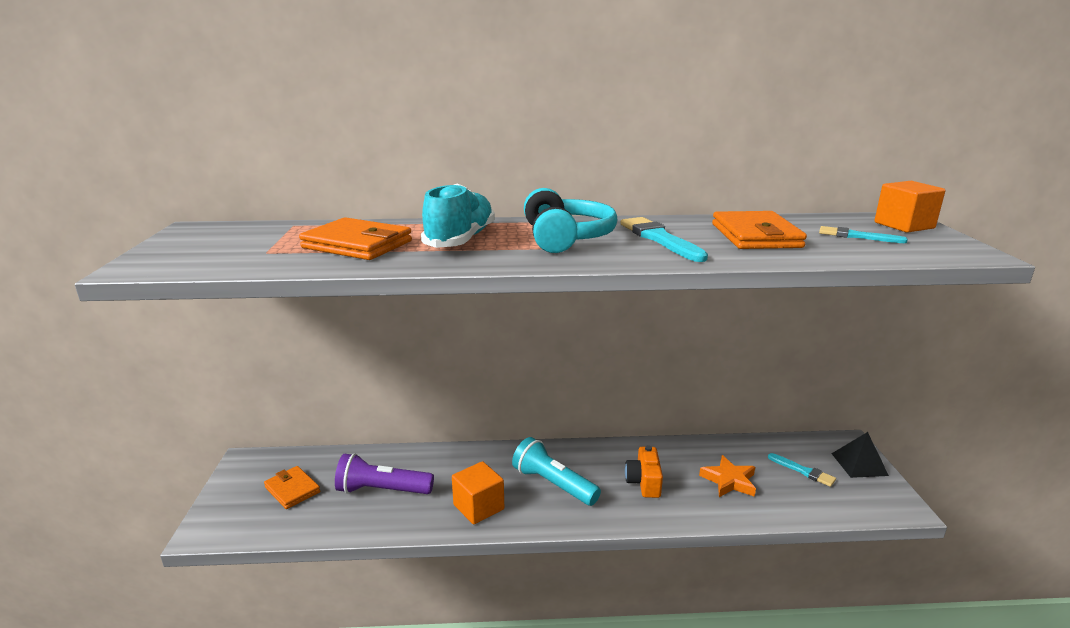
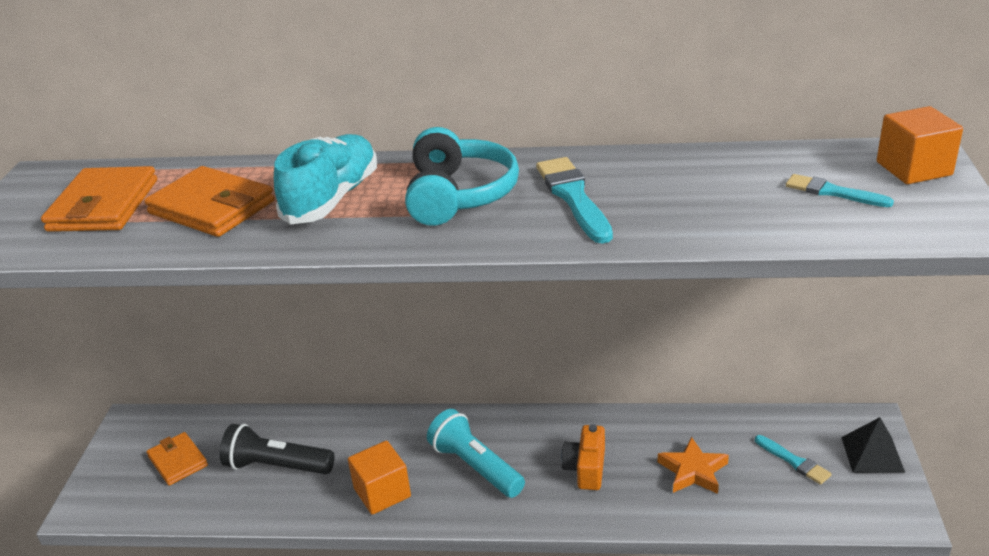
camera: 10 degrees right, 10 degrees up
purple flashlight [335,453,434,494] -> black flashlight [220,424,335,474]
orange wallet [712,211,807,249] -> orange wallet moved to [41,166,157,232]

